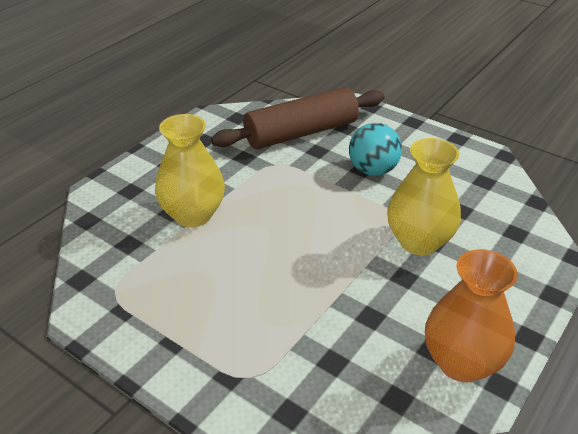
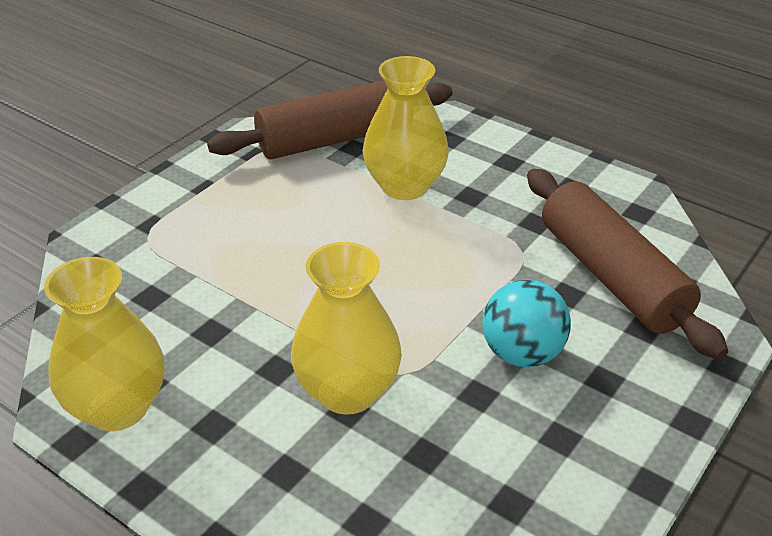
camera: 90 degrees right, 0 degrees up
orange vase [425,249,518,382] -> yellow vase [44,257,165,431]
none -> brown rolling pin [207,80,453,159]

